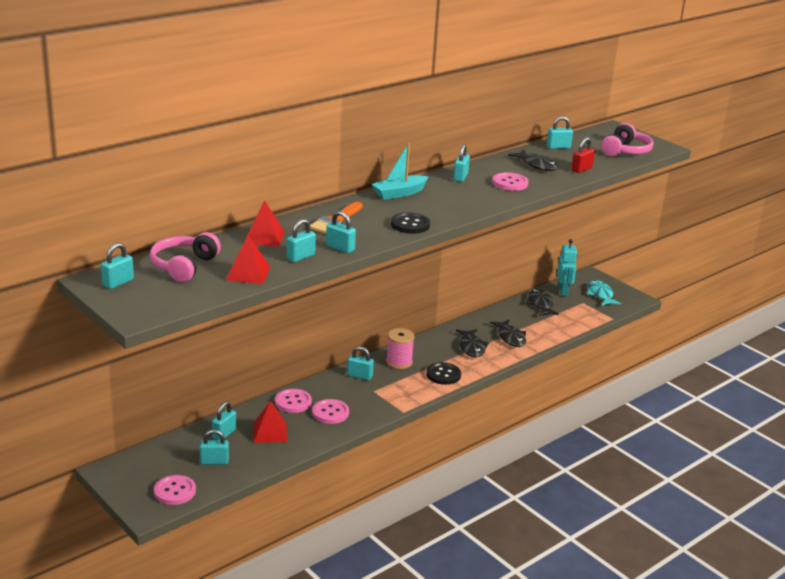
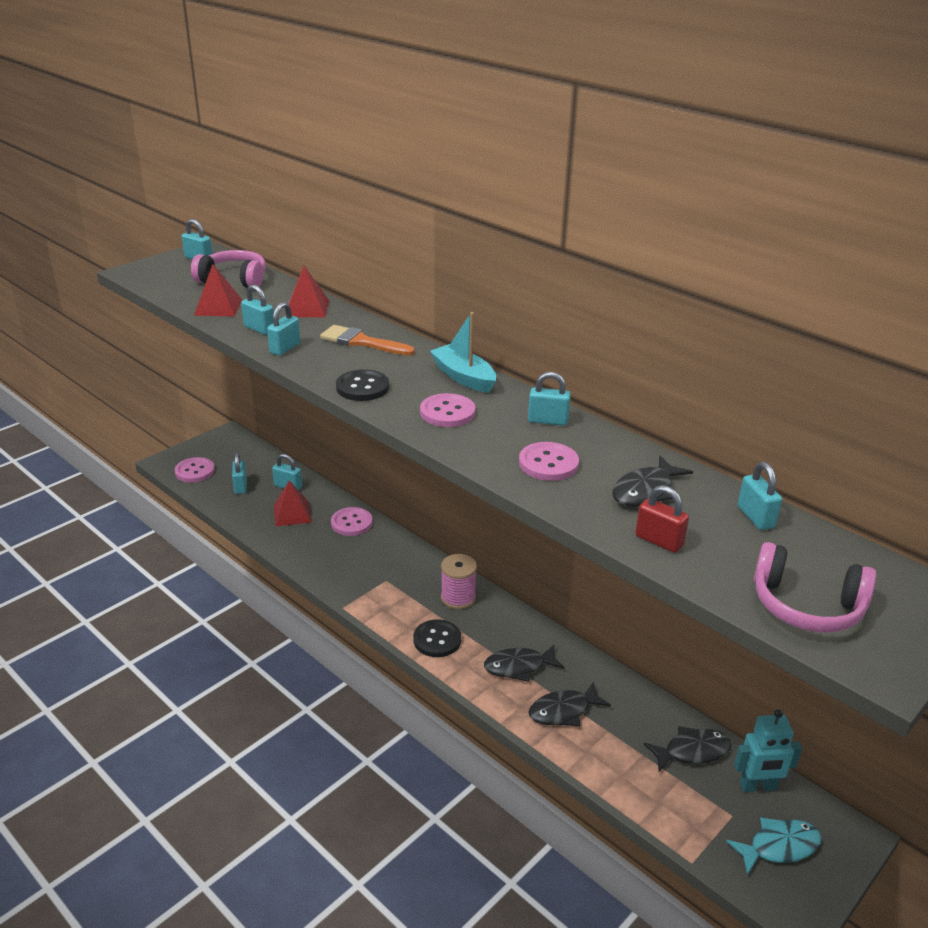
camera: 85 degrees right, 5 degrees up
pink button [312,399,349,424] -> pink button moved to [420,393,475,427]
turquoise padlock [347,346,374,380] -> none

